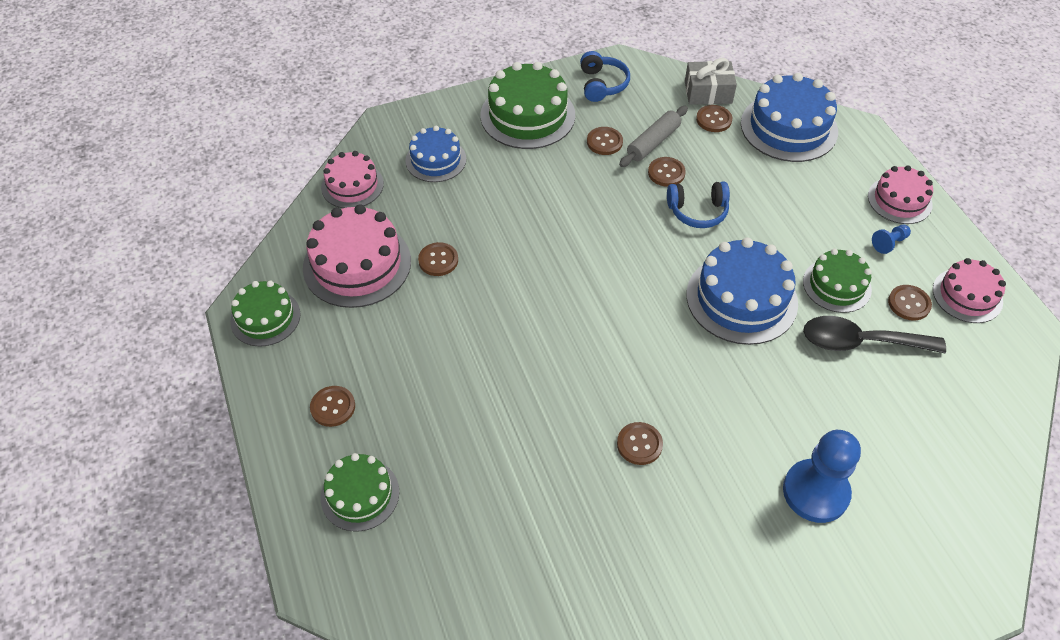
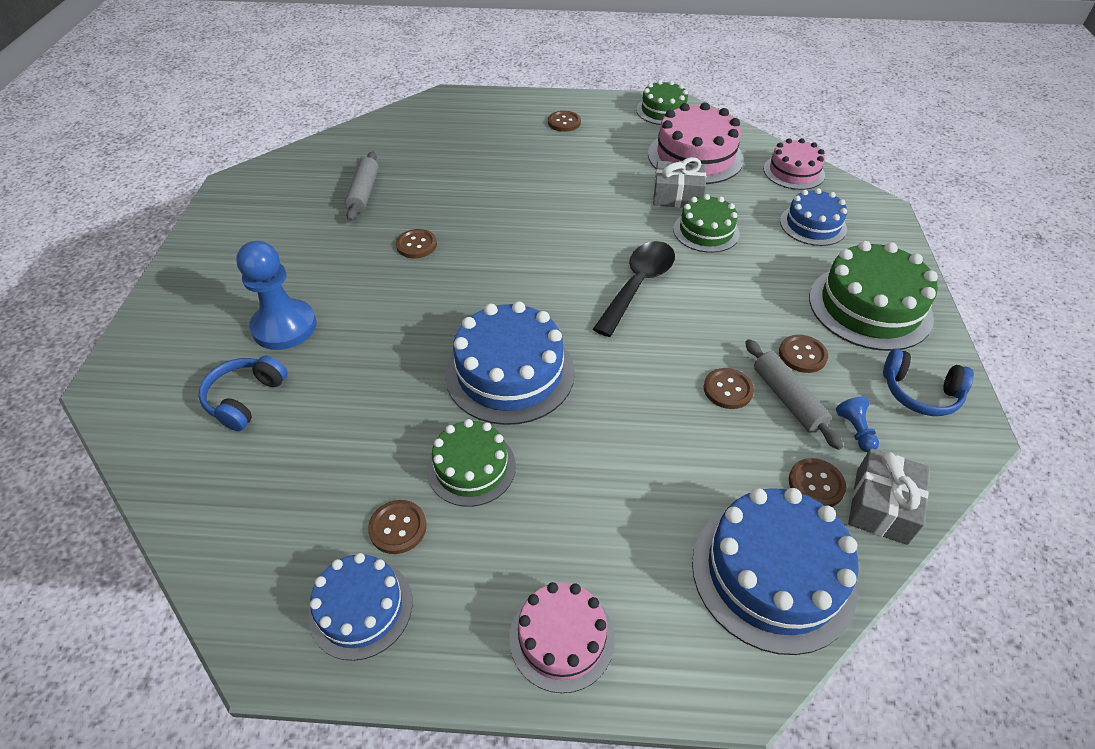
camera: 115 degrees right, 5 degrees down
green cake [321,453,399,532] -> green cake moved to [673,194,740,253]
brown button [418,242,458,276] -> grey gift [653,157,706,208]
blue headphones [667,181,730,228] -> blue headphones moved to [199,356,288,431]
black spoon [803,316,946,354] -> black spoon moved to [593,241,675,337]
blue pawn [872,225,911,254] -> blue pawn moved to [836,397,879,452]
pink cake [933,258,1006,323] -> blue cake [308,553,412,661]
none -> grey rolling pin [345,151,379,221]

